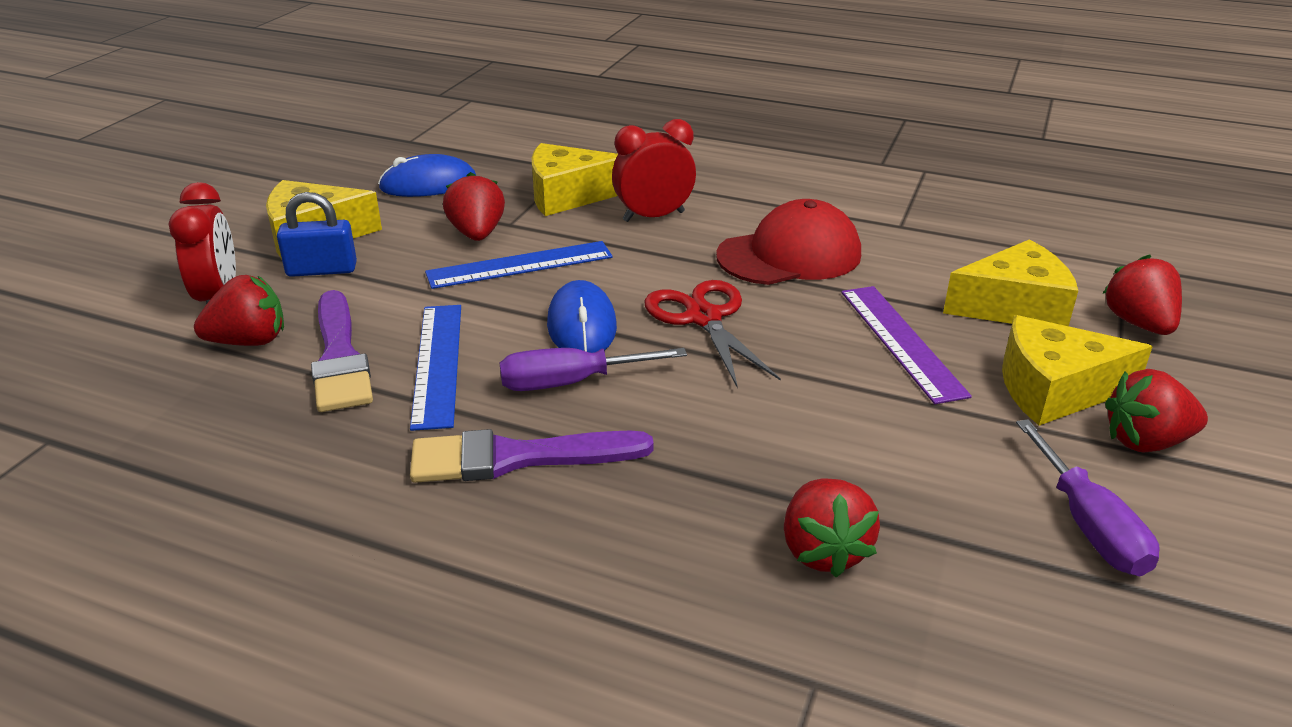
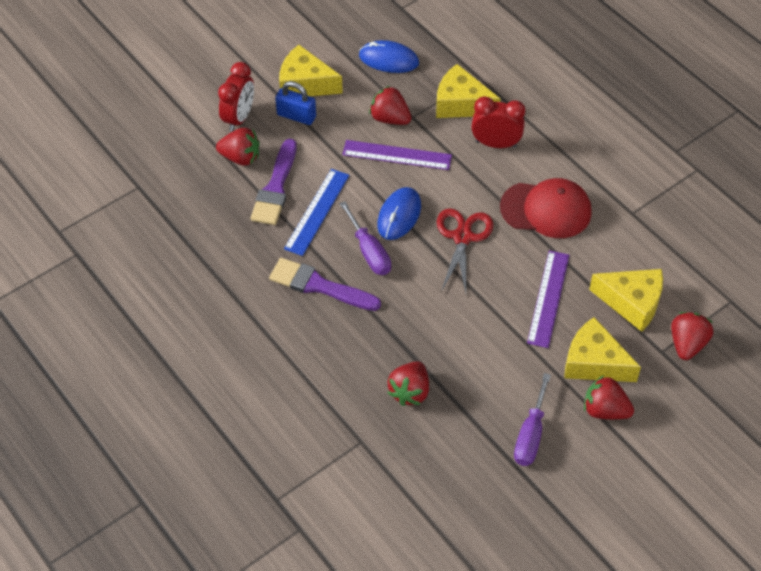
camera: 30 degrees right, 20 degrees up
blue ruler [425,241,613,289] -> purple ruler [342,140,452,170]
red strawberry [443,172,505,241] -> red strawberry turned 75 degrees counterclockwise [369,86,412,125]
purple screwdriver [500,348,687,391] -> purple screwdriver turned 135 degrees counterclockwise [339,201,391,275]

